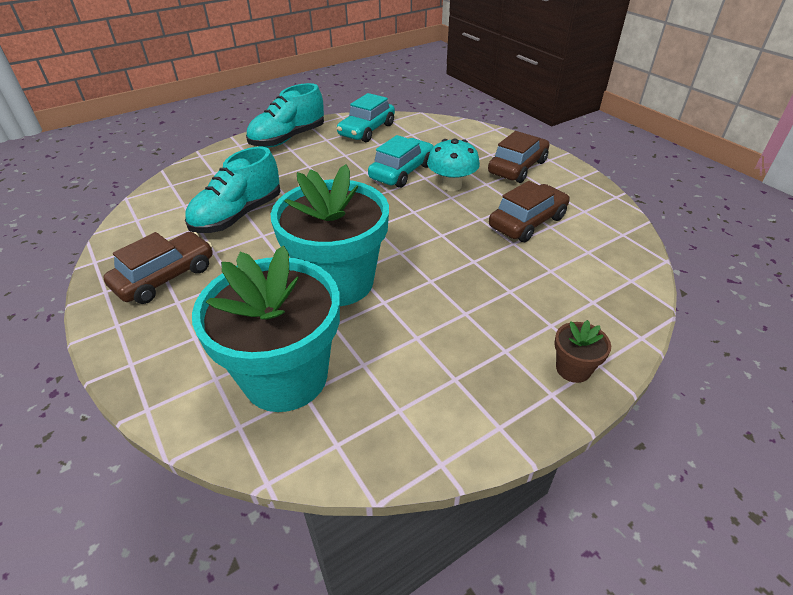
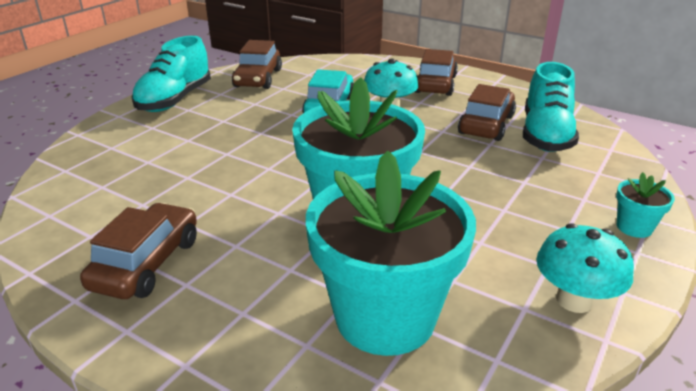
camera: 25 degrees left, 10 degrees down
turquoise shoe [185,147,281,233] -> turquoise shoe moved to [523,62,579,152]
turquoise car [337,93,395,142] -> brown car [232,40,282,89]
brown flower pot [554,320,611,383] -> turquoise flower pot [616,172,675,238]
none -> turquoise mushroom [536,223,634,313]

